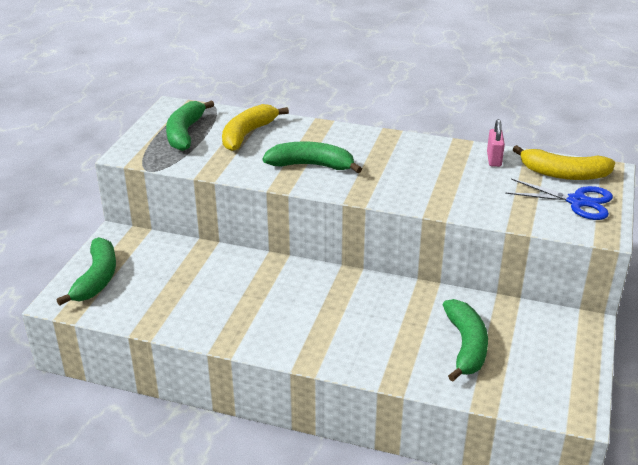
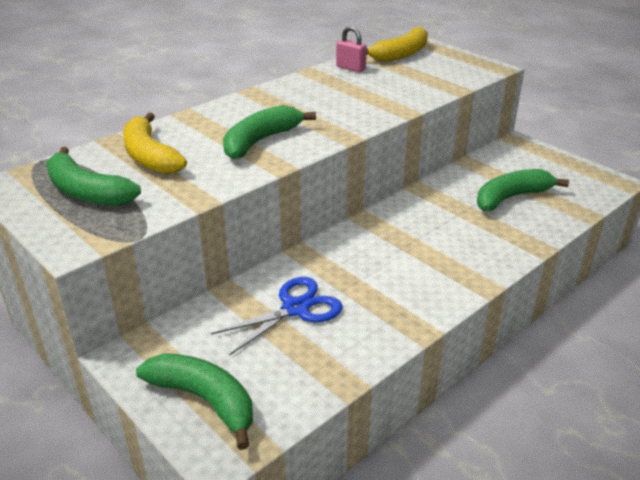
camera: 60 degrees left, 0 degrees up
green banana [443,299,488,381] -> green banana turned 60 degrees counterclockwise [477,169,569,211]
blue scissors [505,178,613,220] -> blue scissors moved to [211,277,343,355]

